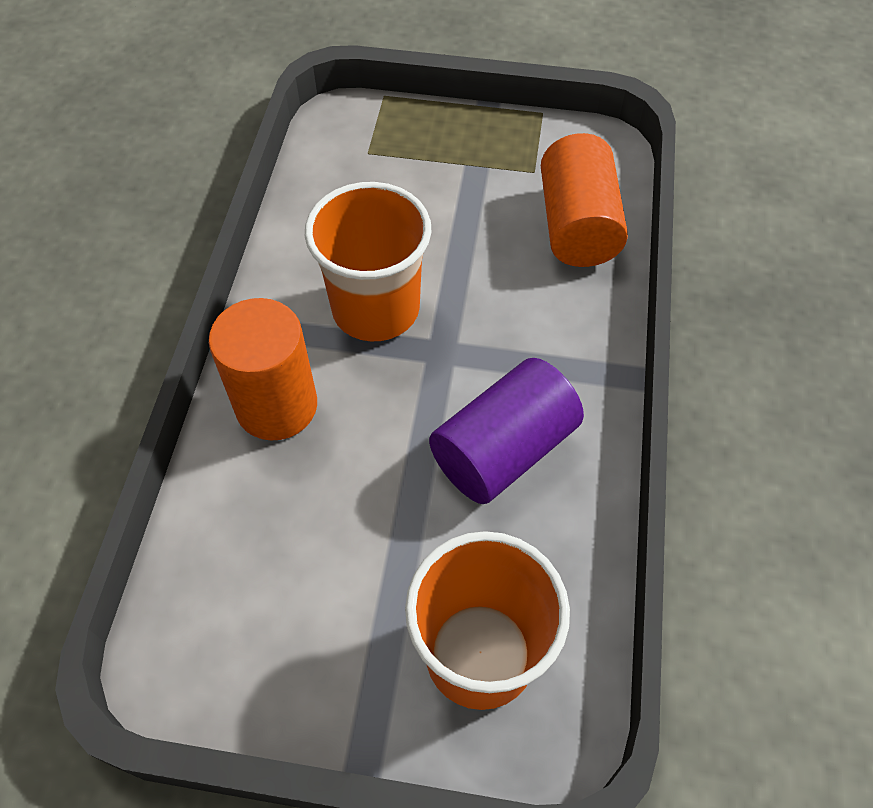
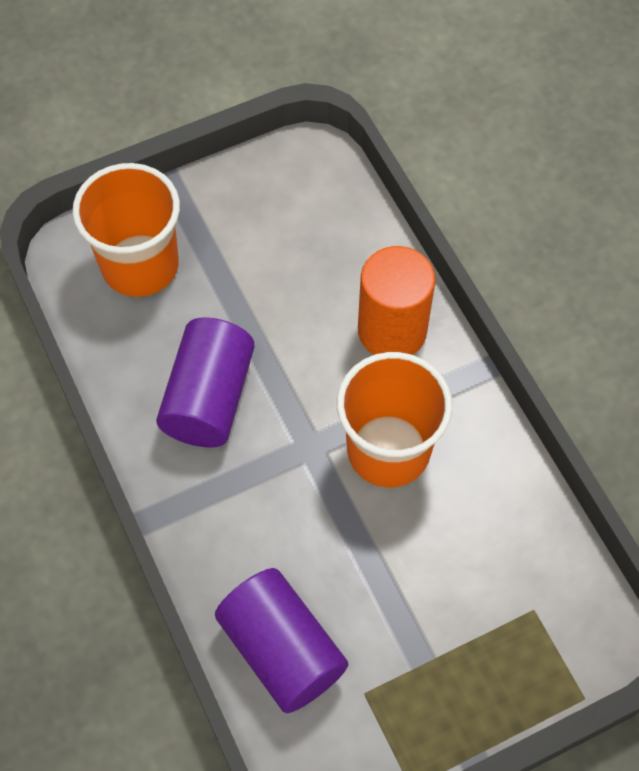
camera: 145 degrees right, 5 degrees up
orange cylinder [541,133,628,267] -> purple cylinder [215,568,348,713]

